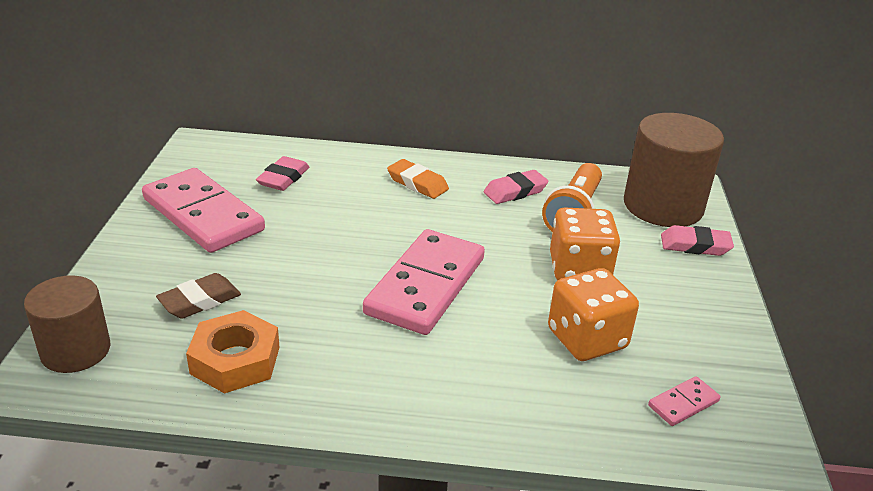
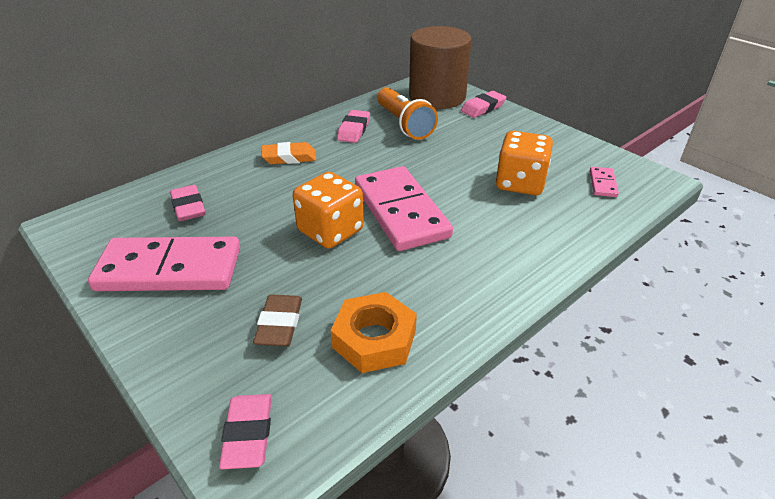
camera: 45 degrees left, 5 degrees up
brown cylinder [24,275,110,373] -> pink eraser [219,394,272,469]
orange dice [550,207,620,280] -> orange dice moved to [293,172,364,249]

